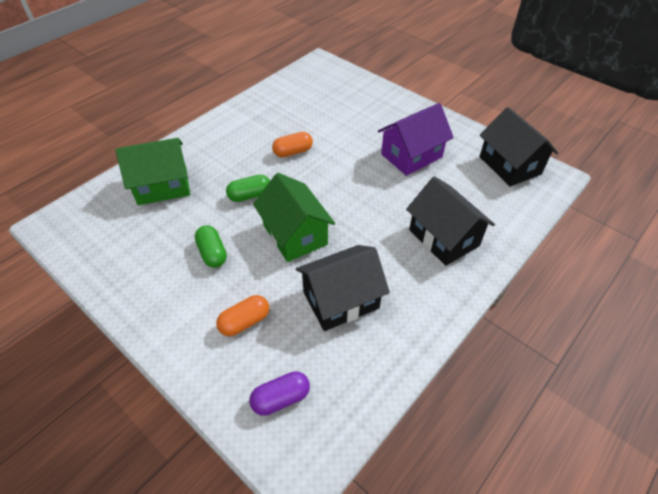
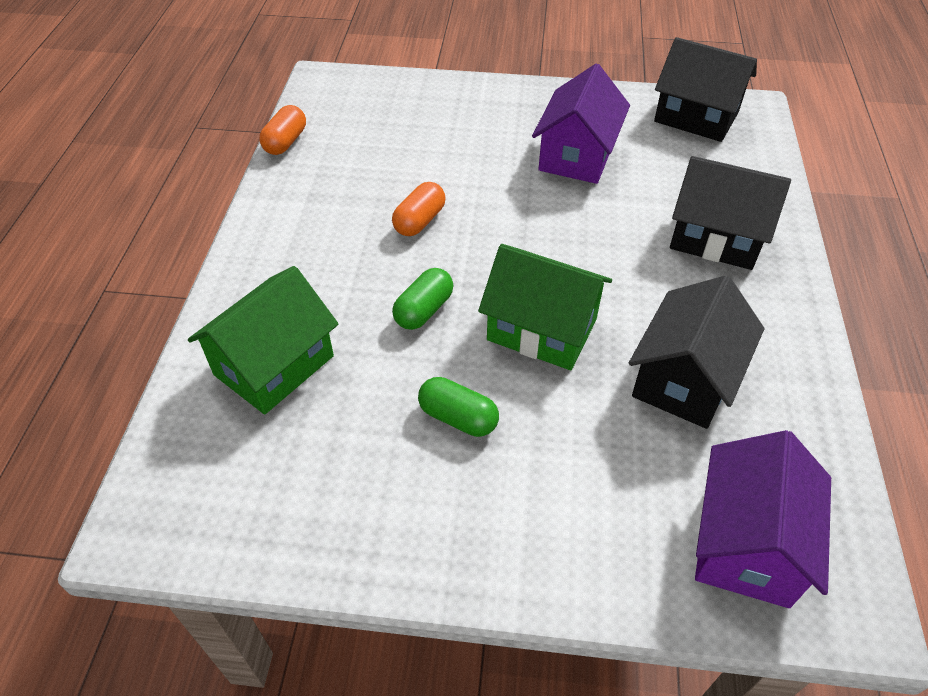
camera: 35 degrees left, 0 degrees up
orange capsule [216,295,269,336] -> orange capsule moved to [259,105,306,155]
purple capsule [249,371,310,416] -> purple house [695,430,831,608]

